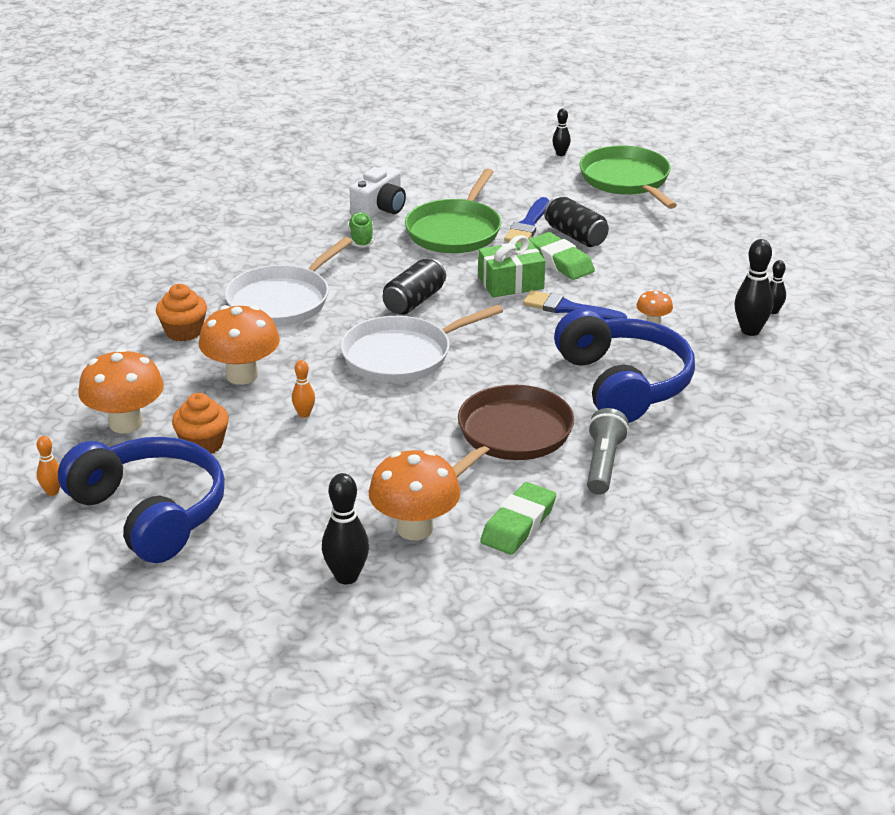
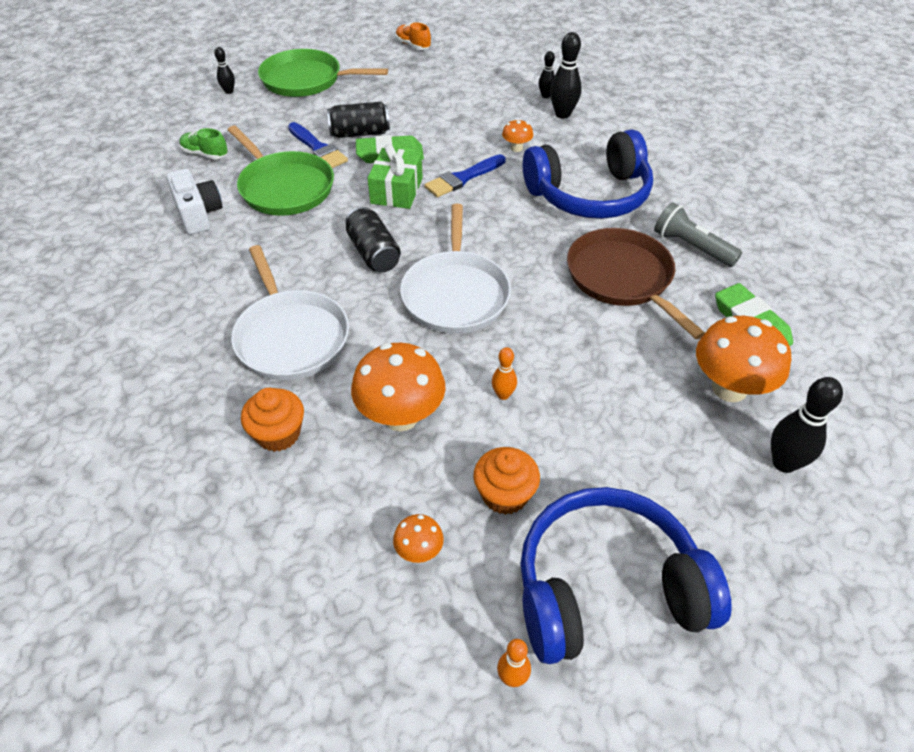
camera: 60 degrees left, 15 degrees up
orange mushroom [78,348,164,433] -> orange mushroom [393,514,444,563], size x0.48
green shoe [348,212,373,247] -> green shoe moved to [180,128,228,159]
blue headphones [554,309,695,423] -> blue headphones turned 150 degrees clockwise [523,129,653,219]
none -> orange shoe [395,22,431,50]

